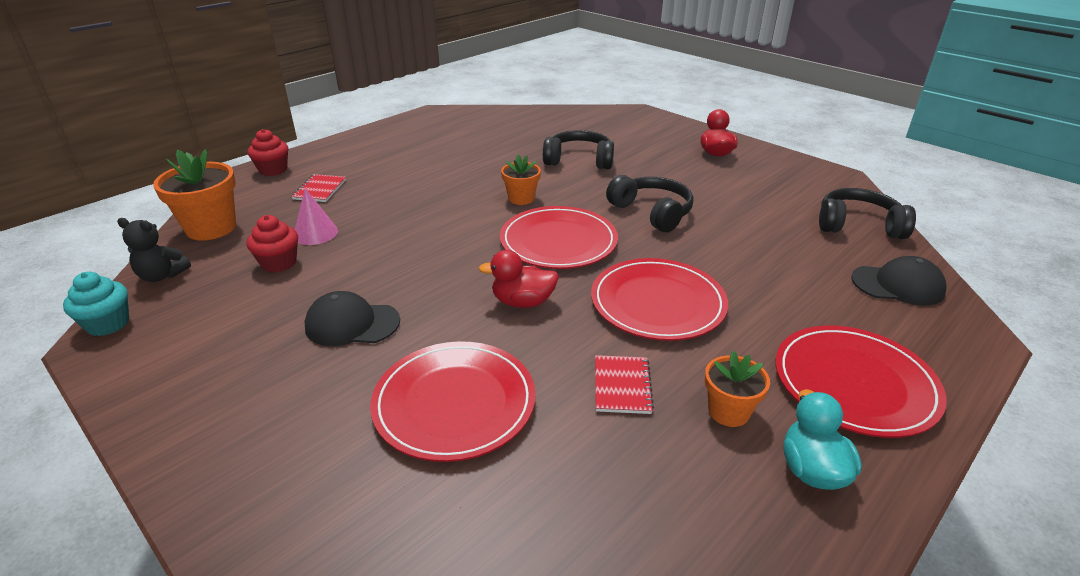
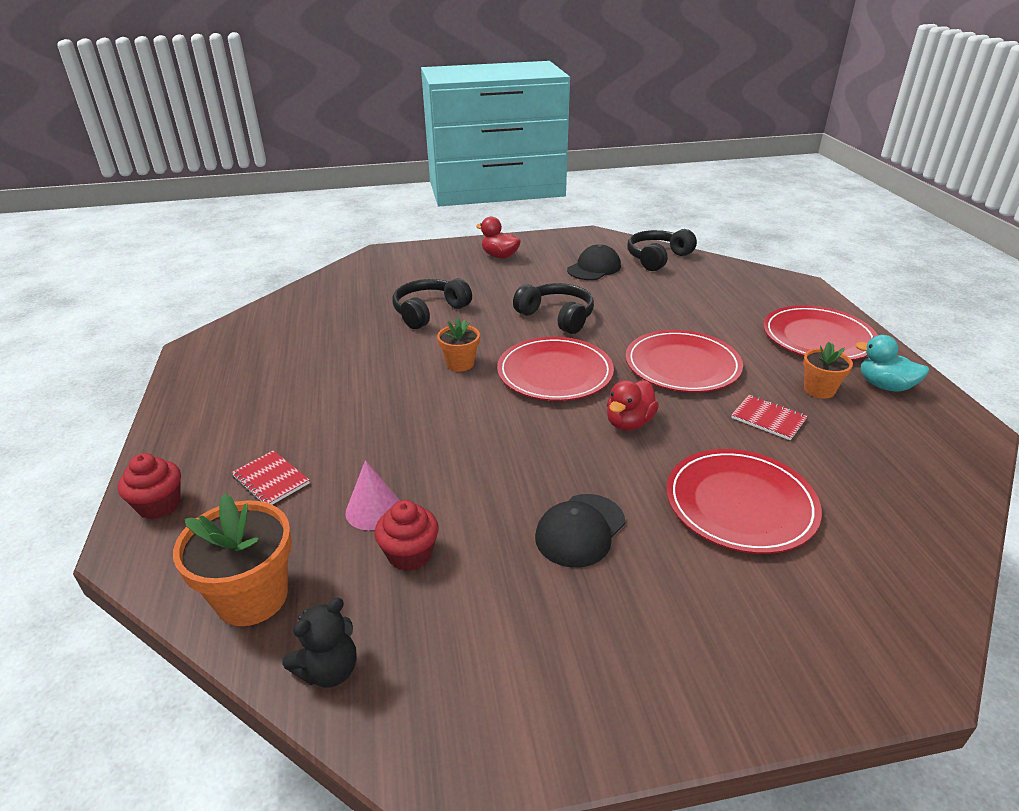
camera: 55 degrees left, 0 degrees up
turquoise cupcake [63,272,129,336] -> none
black headphones [606,175,693,232] -> black headphones turned 45 degrees clockwise [513,283,594,334]
black cap [851,256,947,306] -> black cap moved to [567,244,621,280]

